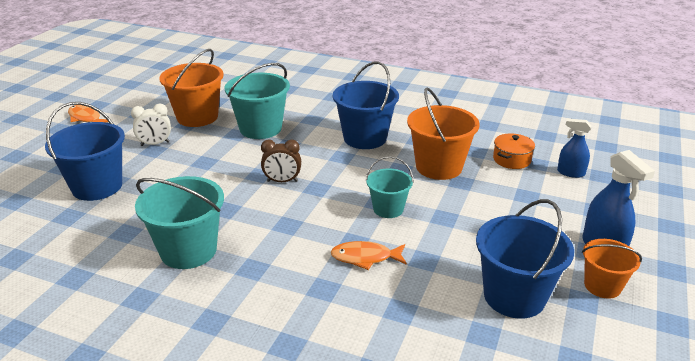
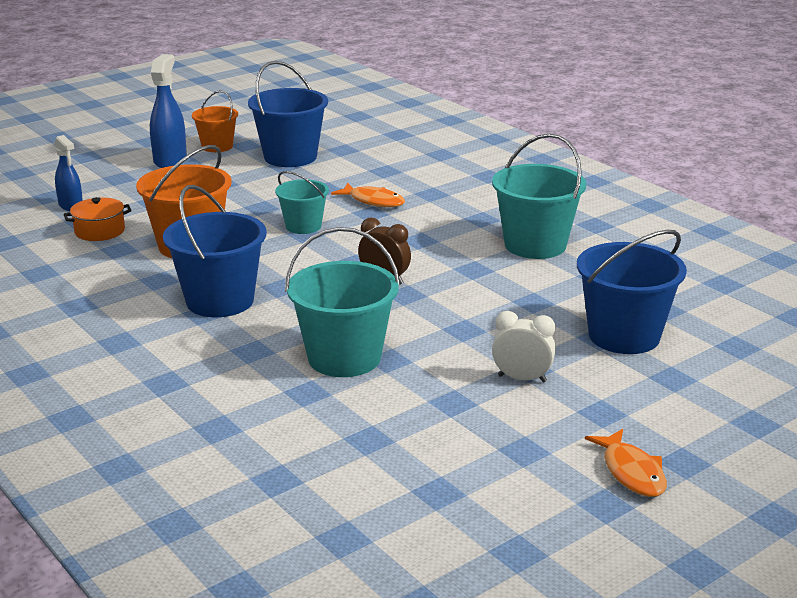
camera: 150 degrees left, 5 degrees down
orange bucket [159,49,224,127] -> none

